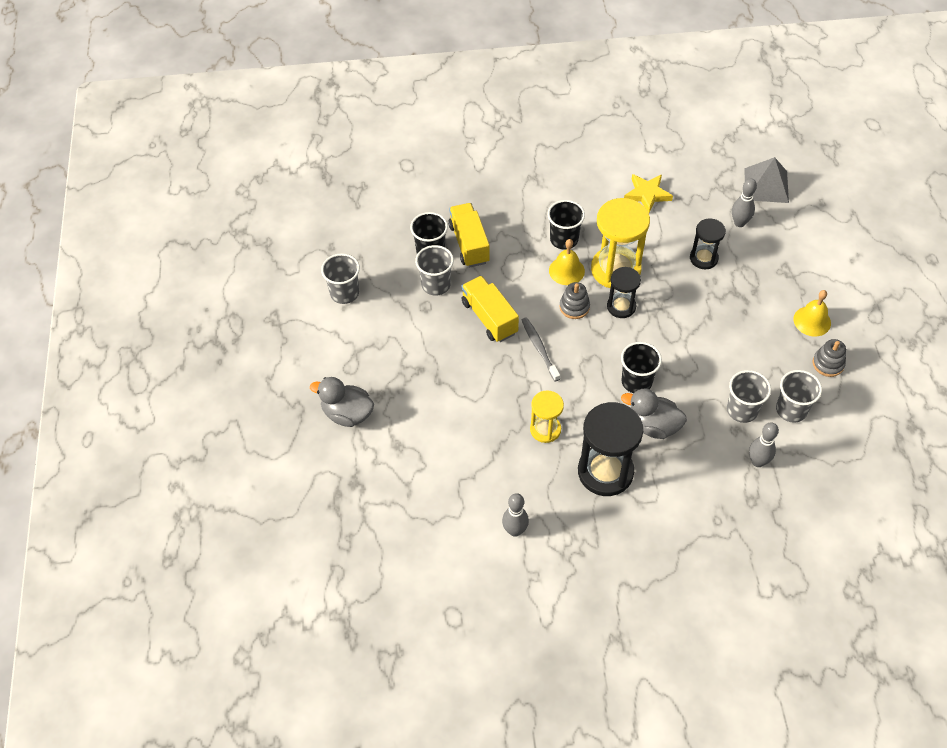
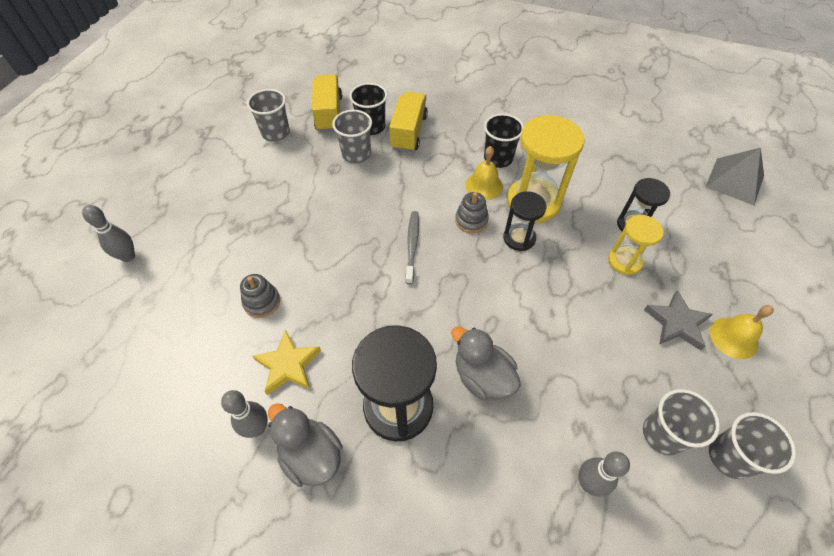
camera: 25 degrees right, 0 degrees up
grey duck [310,377,374,427] -> grey duck moved to [268,403,342,487]
yellow truck [461,276,519,342] -> yellow truck moved to [312,74,342,132]
yellow hourglass [530,390,564,443] -> yellow hourglass moved to [608,215,664,275]
black cup [621,342,662,393] -> none
yellow star [624,174,673,213] -> yellow star moved to [252,330,321,395]
grey cup [727,370,771,423] -> grey cup moved to [709,412,796,479]
grey bowling pin [732,178,757,227] -> grey bowling pin moved to [82,205,135,262]
grey stacking toy [813,339,846,377] -> grey stacking toy moved to [240,274,280,318]
none -> grey star [644,290,713,350]

